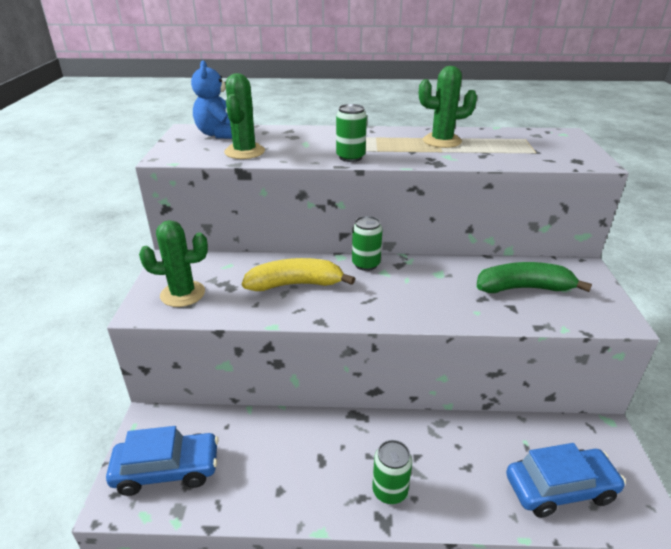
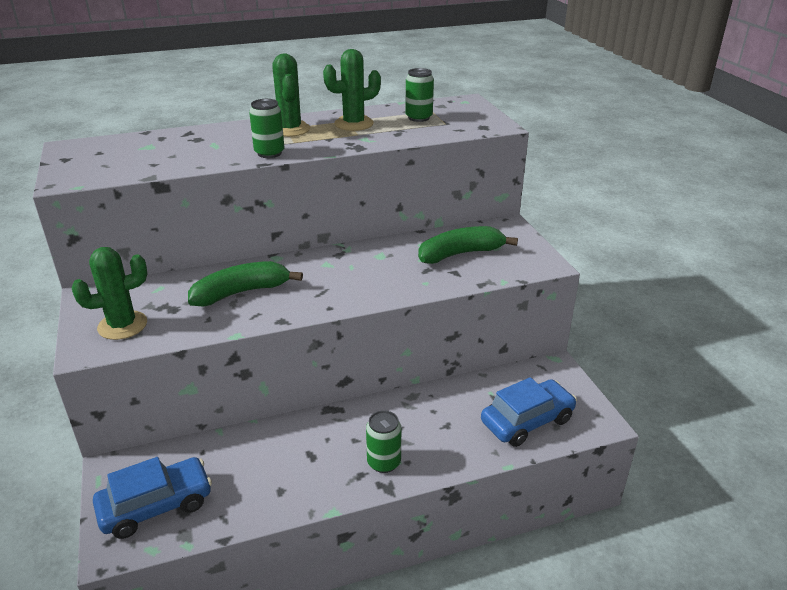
camera: 20 degrees left, 0 degrees up
blue teddy bear [191,60,232,139] -> none
green cactus [224,73,265,159] -> green cactus moved to [272,53,310,137]
yellow banana [242,258,355,291] -> green banana [188,261,303,307]
green can [352,216,383,271] -> green can moved to [405,68,434,122]

